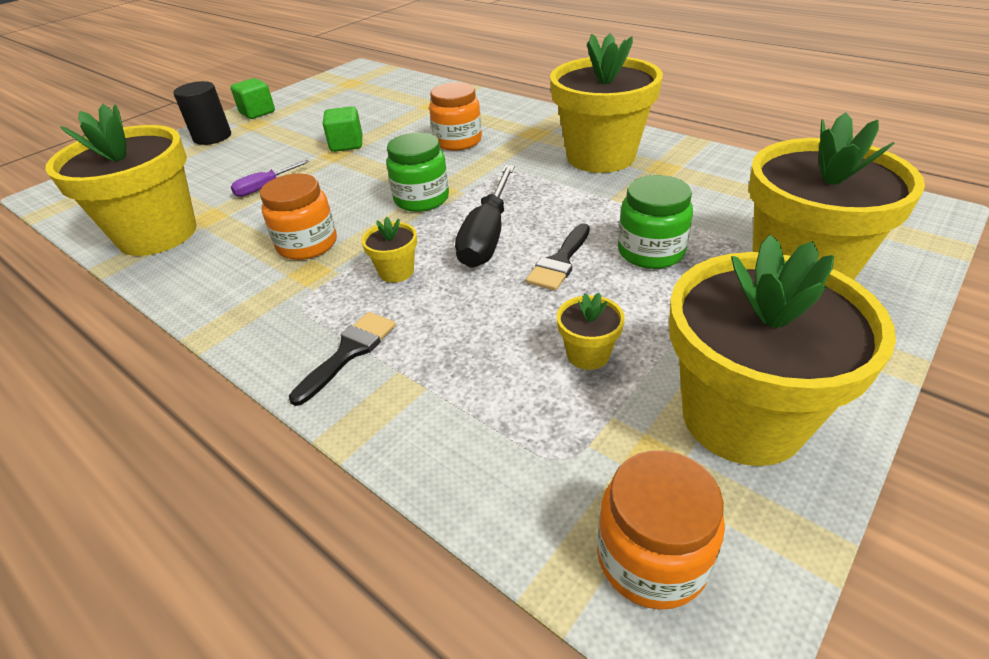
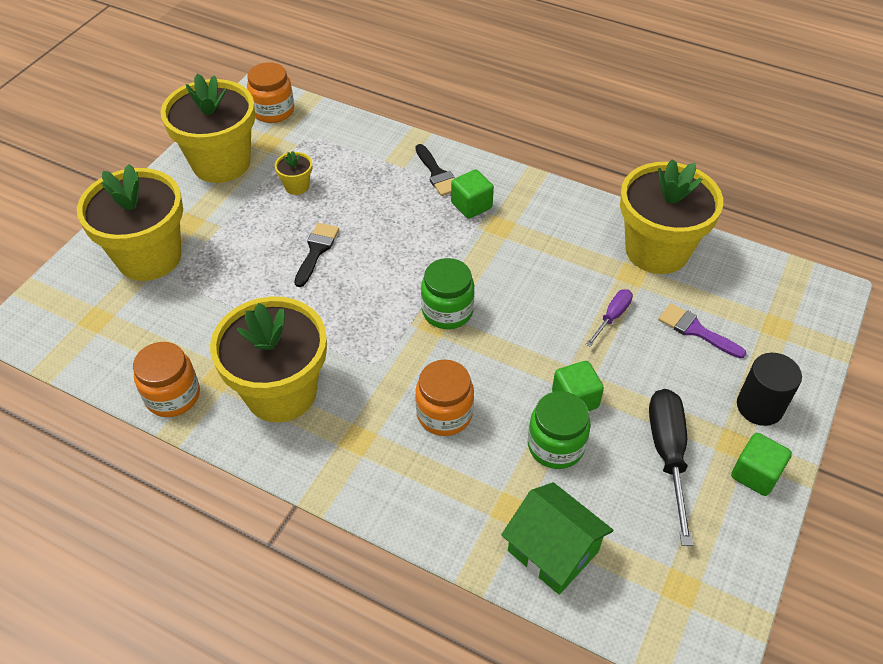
camera: 165 degrees right, 10 degrees up
orange jar [260,173,337,260] -> orange jar moved to [133,342,200,417]
black brush [289,312,396,406] -> black brush turned 45 degrees counterclockwise [415,144,455,196]
yellow flower pot [362,217,417,283] -> none
black screwdriver [455,165,515,268] -> black screwdriver moved to [649,389,693,546]
green jar [618,175,693,269] -> green jar moved to [528,391,591,469]
none -> green cube [451,169,494,219]
none -> green house [501,482,613,595]
none -> purple brush [658,303,746,359]

